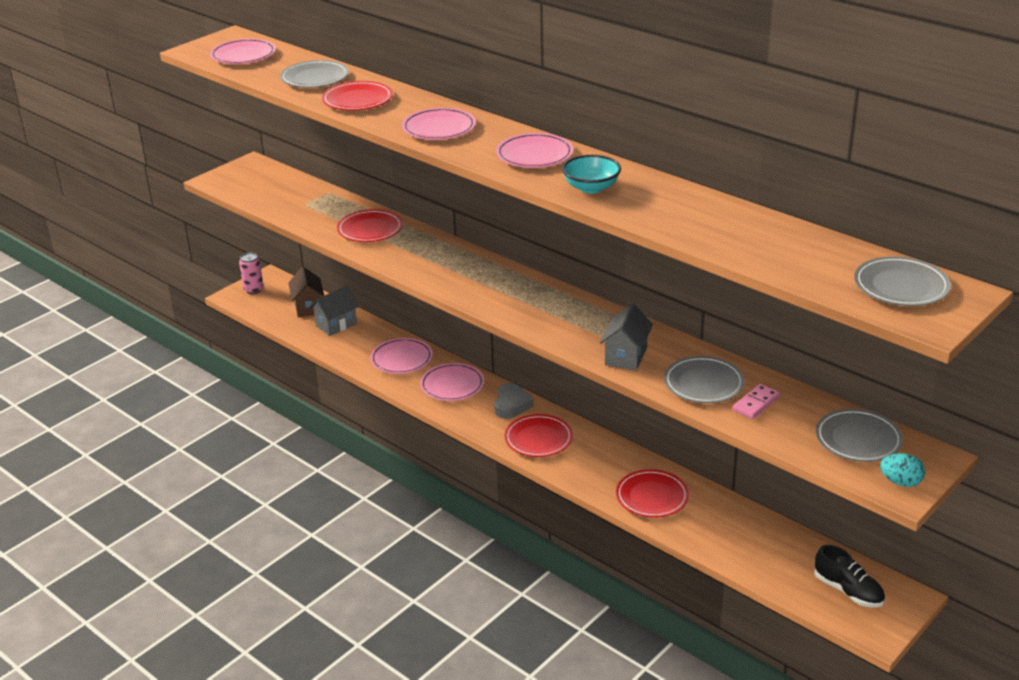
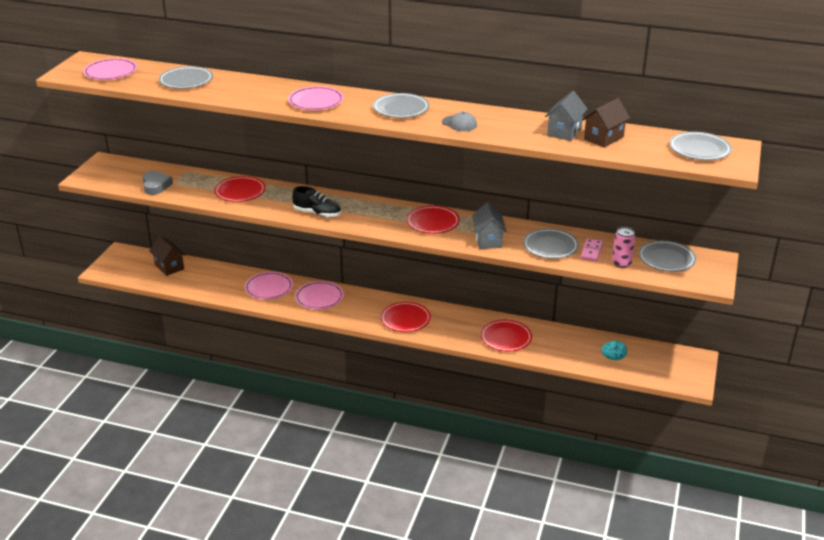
camera: 25 degrees left, 0 degrees up
pink can [239,253,264,294] -> pink can moved to [612,227,635,268]
grey house [310,286,359,336] -> grey house moved to [545,91,587,141]
red plate [322,81,393,111] -> red plate moved to [406,205,460,234]
grey heart [495,383,534,419] -> grey heart moved to [142,171,173,195]
pink plate [496,133,573,168] -> grey plate [373,93,429,118]
turquoise bowl [562,155,621,194] -> grey cap [442,112,477,131]
black shoe [814,545,885,608] -> black shoe moved to [292,186,341,217]
turquoise egg [880,453,925,487] -> turquoise egg moved to [601,341,627,360]
none -> brown house [582,98,630,148]

